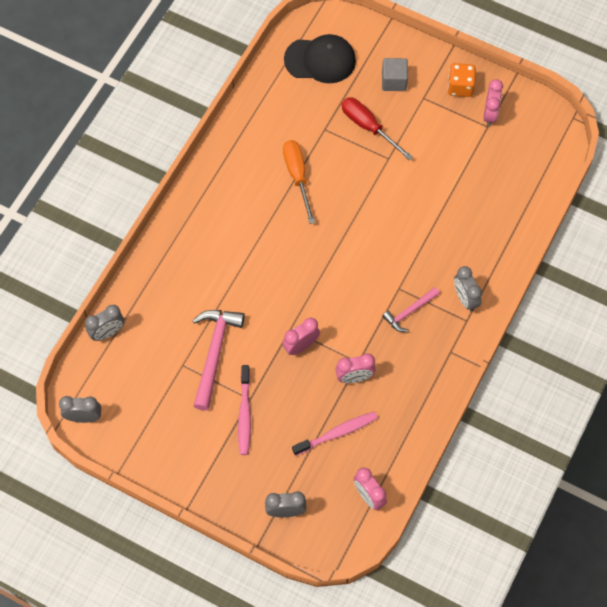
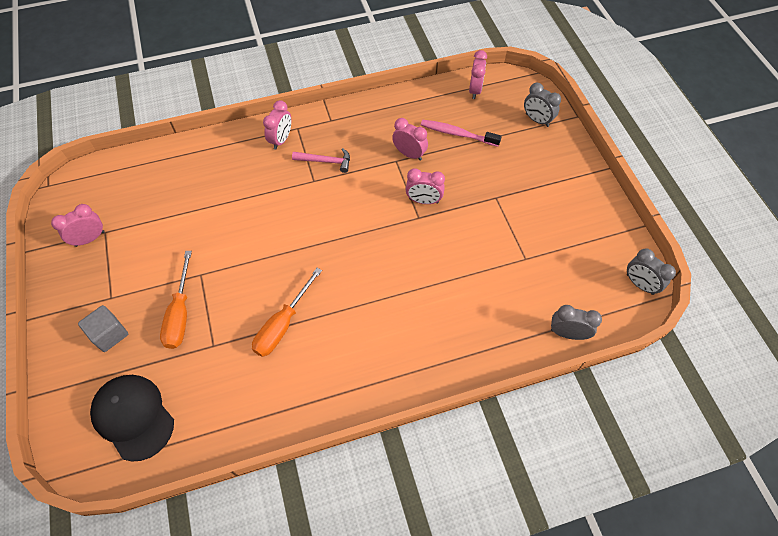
camera: 135 degrees left, 5 degrees down
pink hammer [192,310,245,411] -> none
pink toothbrush [238,365,251,455] -> none
red screwdriver [341,97,413,160] -> orange screwdriver [160,251,192,349]
orange dice [448,63,476,97] -> none
grey clock [454,266,482,312] -> pink clock [263,100,291,150]

